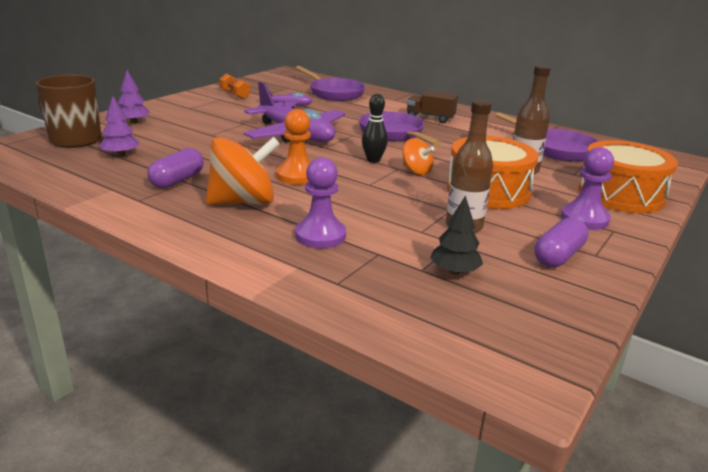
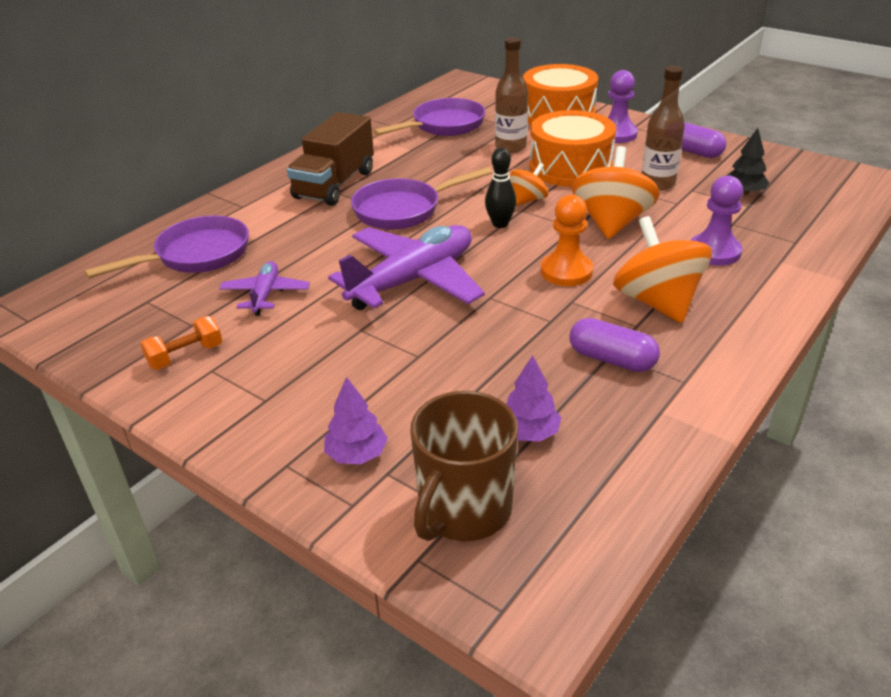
camera: 85 degrees left, 10 degrees up
brown truck [407,90,458,123] -> brown truck [287,112,374,206], size x1.61
none -> orange spinning top [571,146,660,239]

